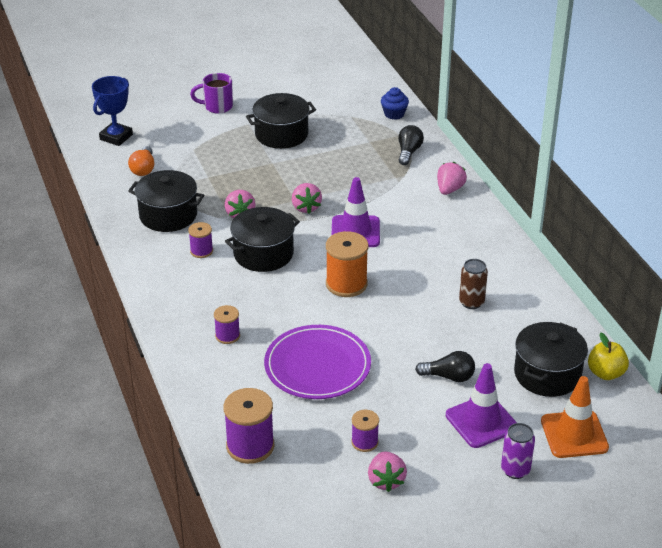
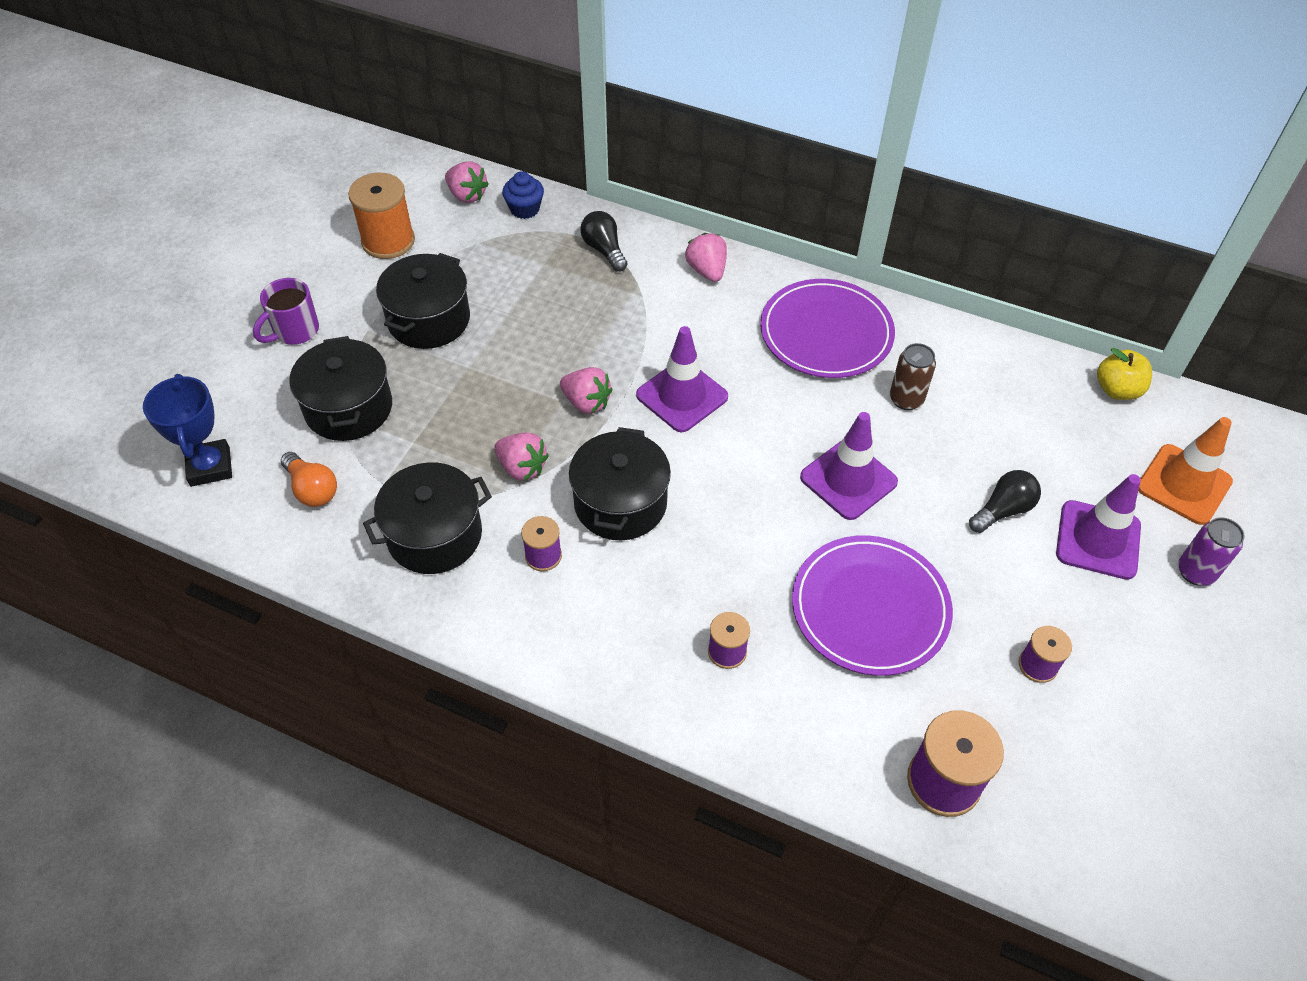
camera: 45 degrees left, 15 degrees up
orange spool [326,231,368,297] -> orange spool moved to [348,173,415,259]
pink strawberry [368,451,407,492] -> pink strawberry moved to [445,161,489,203]
black pot [514,322,588,397] -> black pot moved to [289,336,392,441]
none -> purple plate [760,279,895,378]
none -> purple traffic cone [800,412,898,520]

